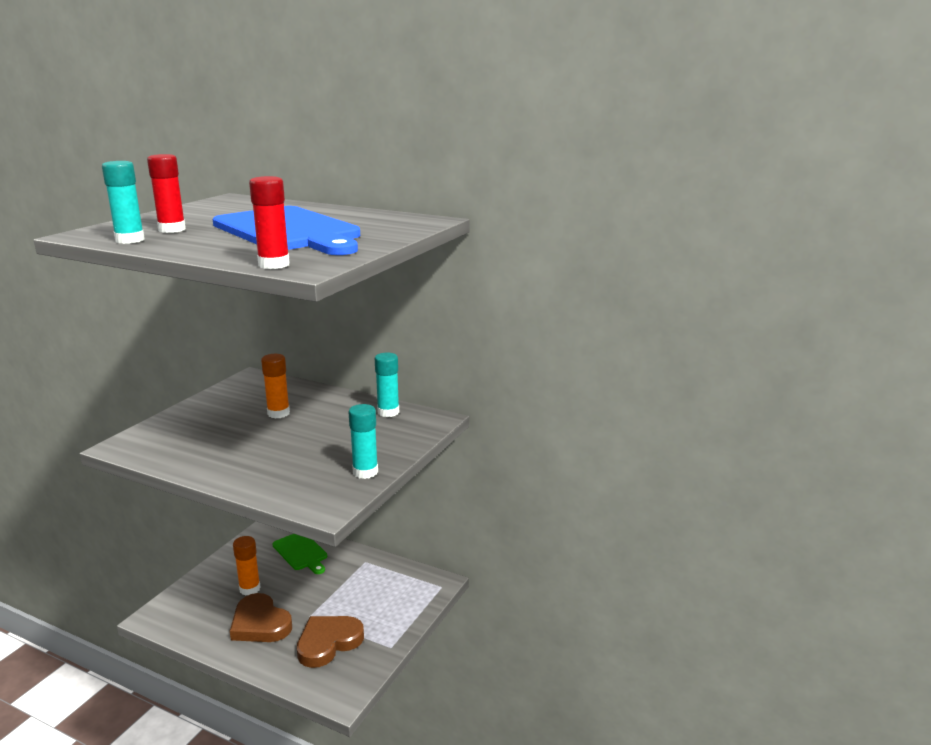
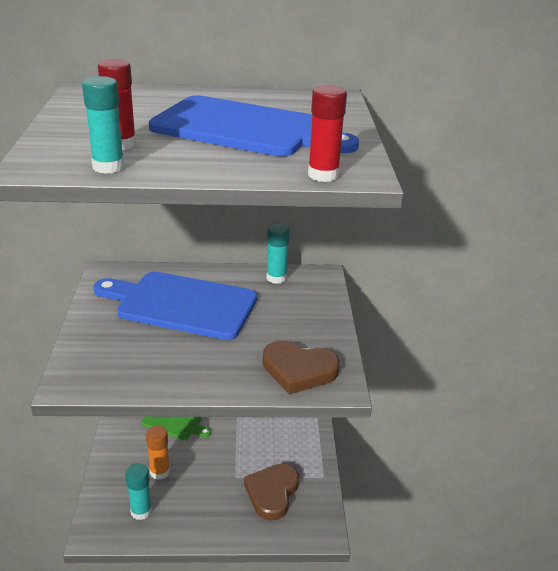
camera: 30 degrees left, 10 degrees up
brown heart [230,593,292,642] -> brown heart moved to [263,340,340,394]
orange glue stick [261,354,290,419] -> blue cutting board [93,272,257,340]
turquoise glue stick [349,404,378,479] -> turquoise glue stick moved to [125,463,152,520]

